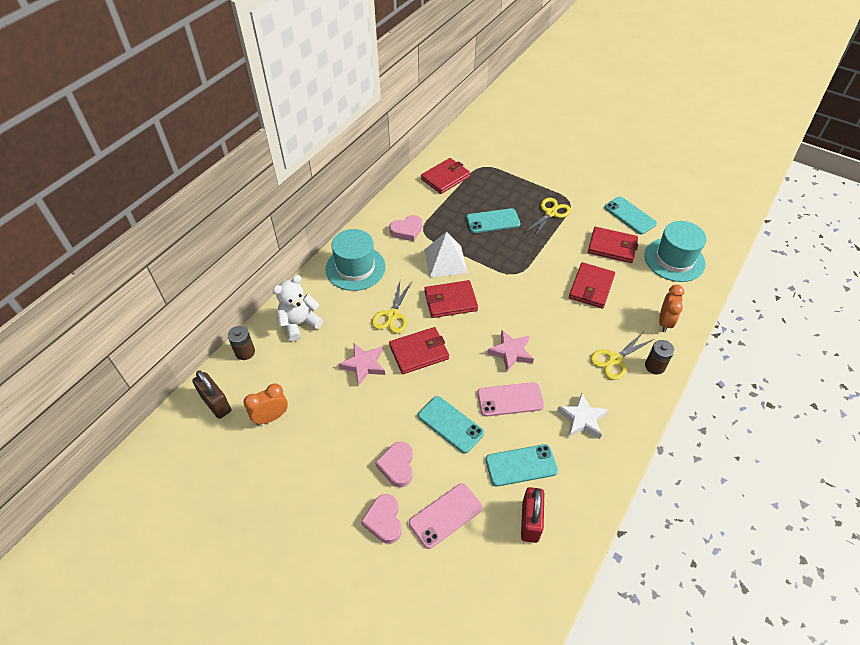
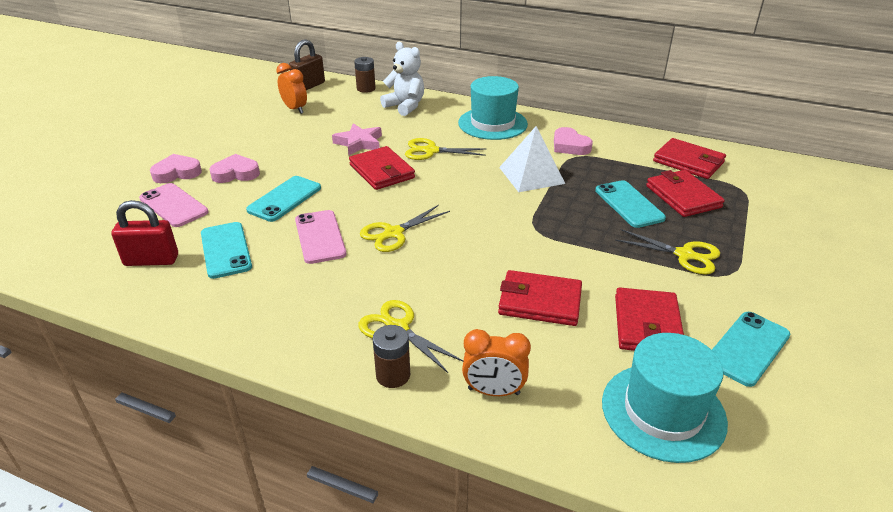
camera: 80 degrees right, 15 degrees down
red wallet [425,280,478,318] -> red wallet moved to [646,170,725,217]
pink star [487,330,534,372] -> yellow scissors [360,205,450,252]
white star [557,393,608,439] -> none

